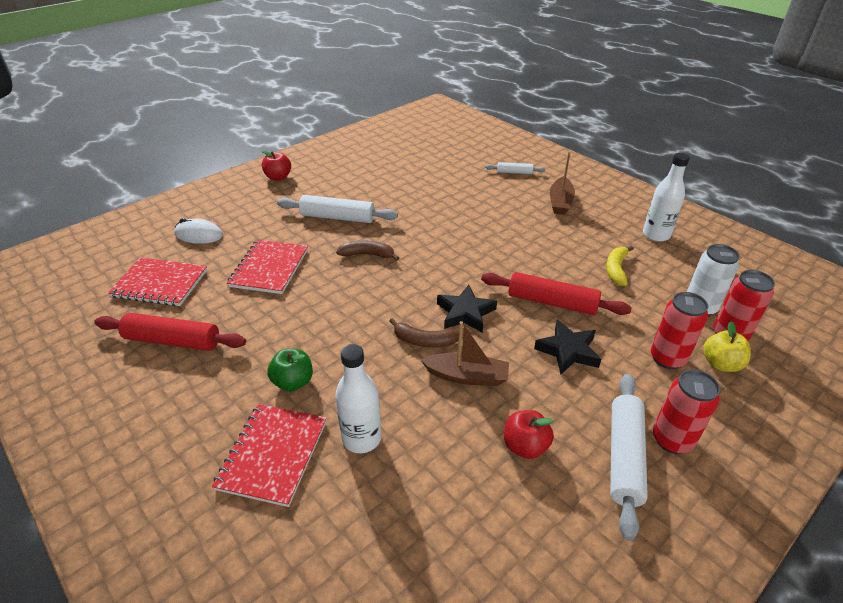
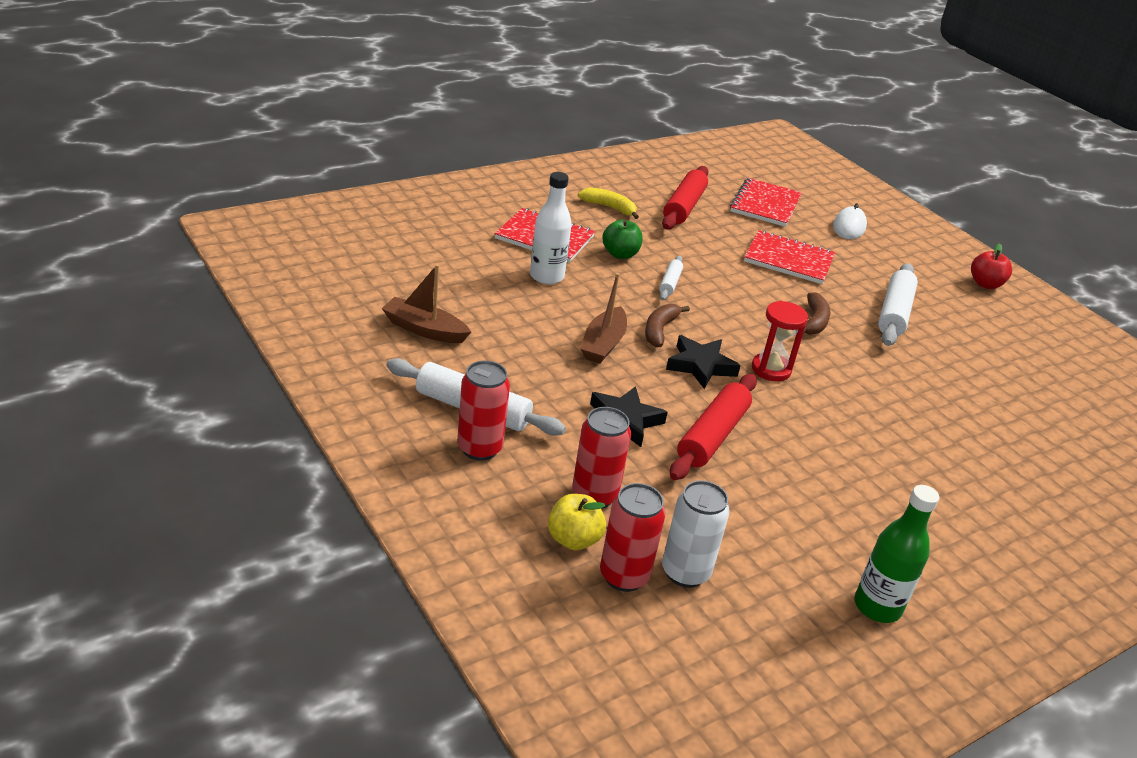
camera: 95 degrees right, 5 degrees down
white rolling pin [485,162,545,174] -> white rolling pin moved to [659,256,683,300]
red apple [504,410,554,459] -> none
brown boat [550,151,575,215] -> brown boat moved to [382,264,471,343]
yellow banana [606,246,634,286] -> yellow banana moved to [578,187,639,219]
white bottle [643,153,690,242] -> green bottle [855,485,939,623]
none -> red hourglass [752,301,808,382]

